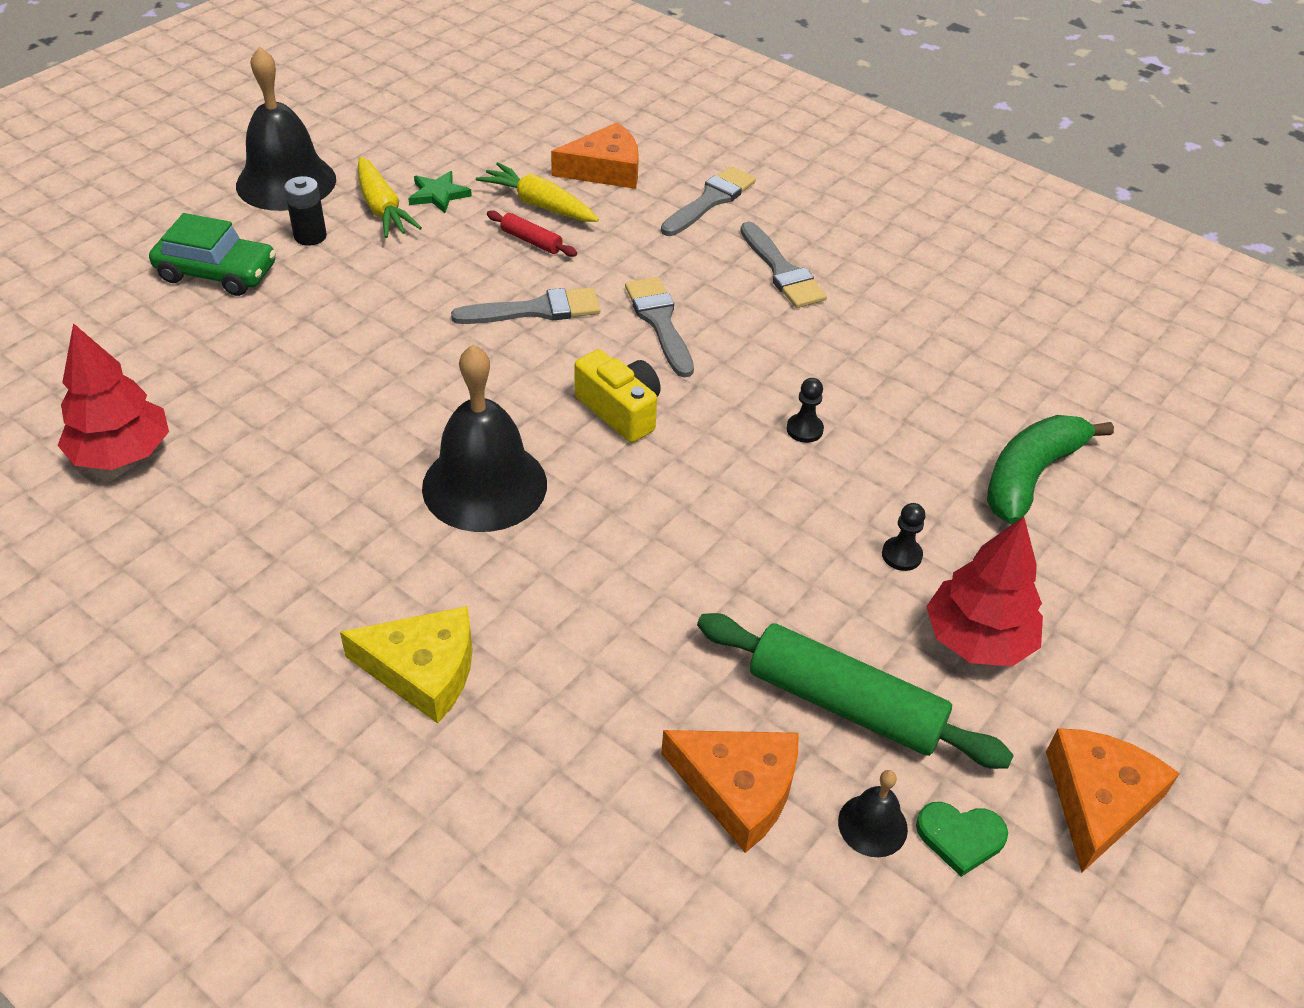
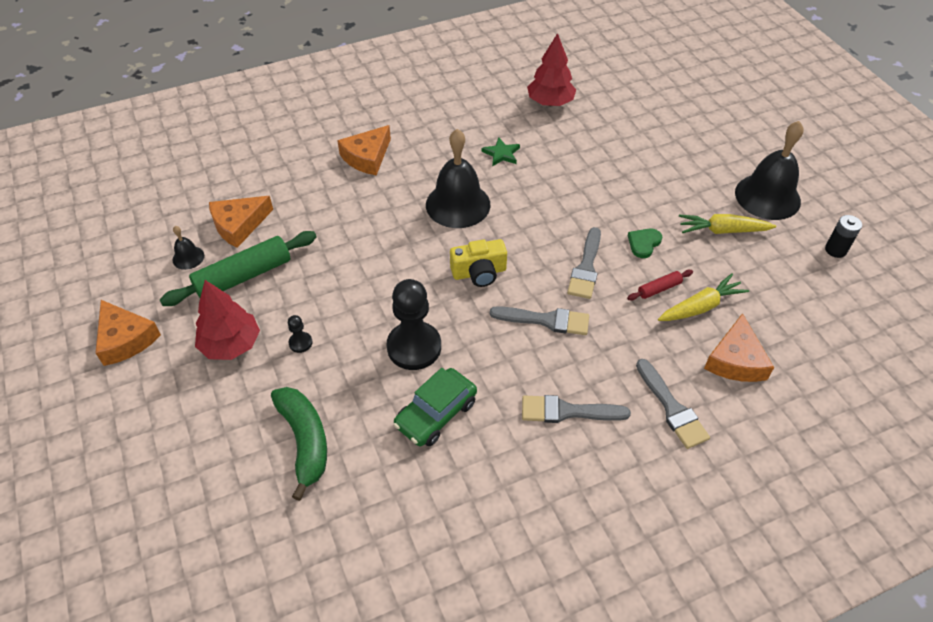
camera: 120 degrees right, 5 degrees up
green car [149,213,276,296] -> green car moved to [393,368,477,446]
black battery [284,176,327,246] -> black battery moved to [825,215,862,258]
yellow cheese [340,606,473,724] -> orange cheese [337,125,391,175]
green star [408,171,472,213] -> green star moved to [481,137,520,166]
black pawn [787,378,824,443] -> black pawn [387,279,441,370], size x2.32
green heart [916,802,1008,877] -> green heart moved to [628,229,662,258]

